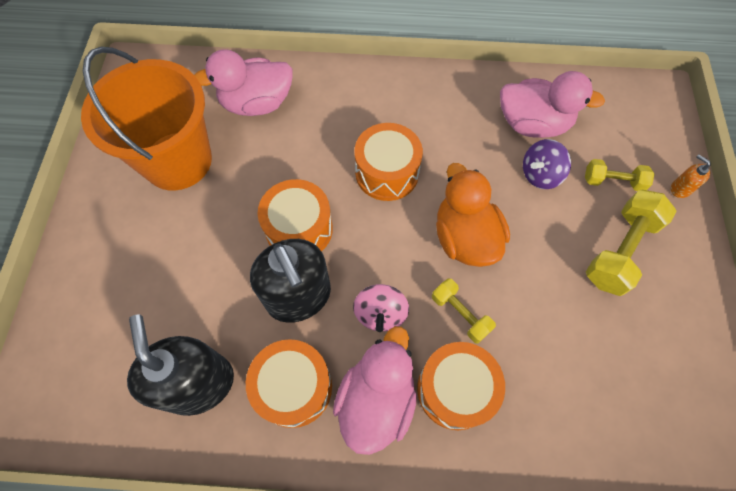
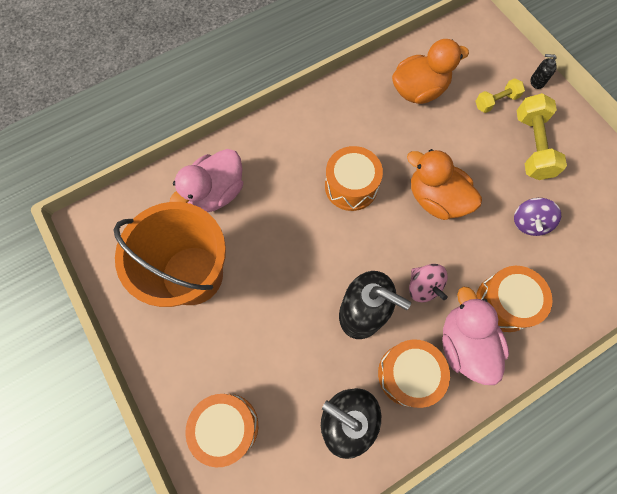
camera: 35 degrees left, 5 degrees up
orange drum [258,179,333,252] -> orange drum moved to [185,394,258,467]
yellow dumbbell [432,278,496,344] -> none
pink duck [500,71,605,138] -> orange duck [392,39,469,104]
purple spinning top [523,139,571,189] -> purple spinning top moved to [514,198,561,236]
orange soap dispenser [671,155,711,198] -> black soap dispenser [530,54,557,89]

